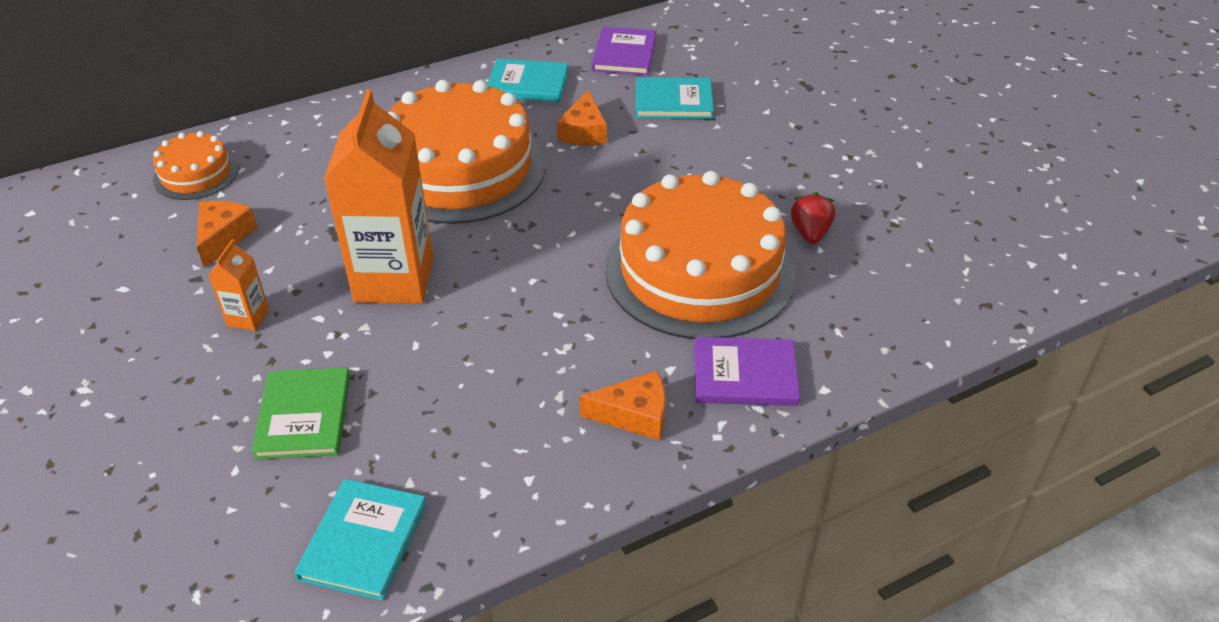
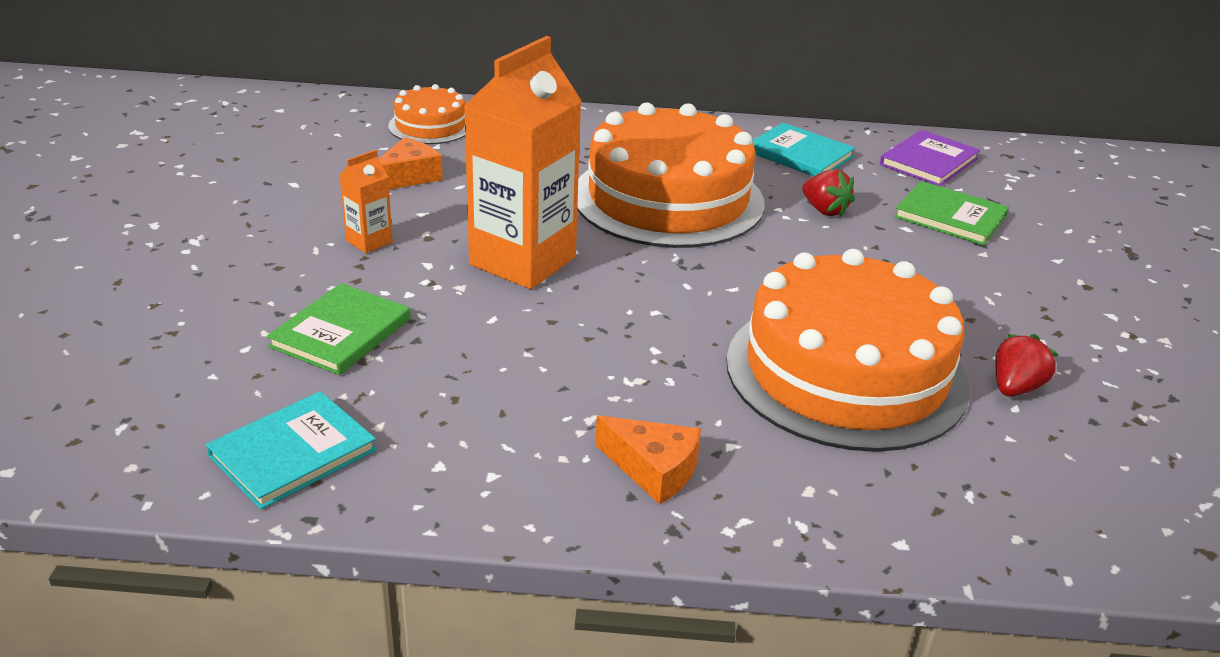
camera: 30 degrees right, 10 degrees down
orange cheese [557,90,607,145] -> red strawberry [802,169,855,217]
turquoise book [636,77,714,119] -> green book [894,181,1009,246]
purple book [694,337,800,406] -> none

